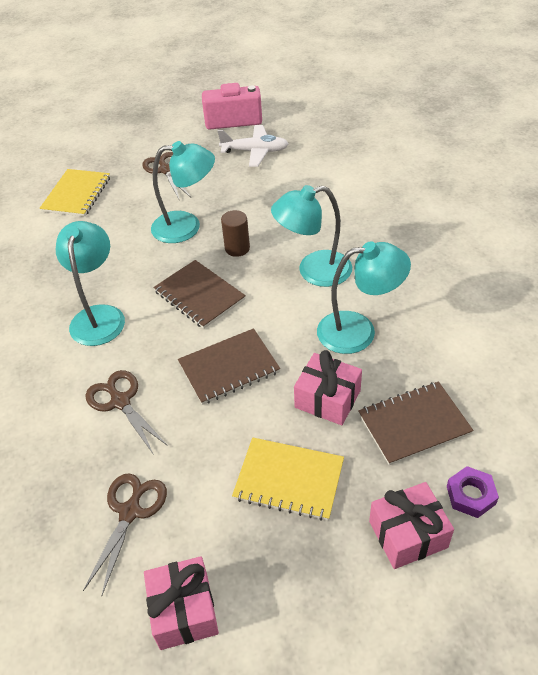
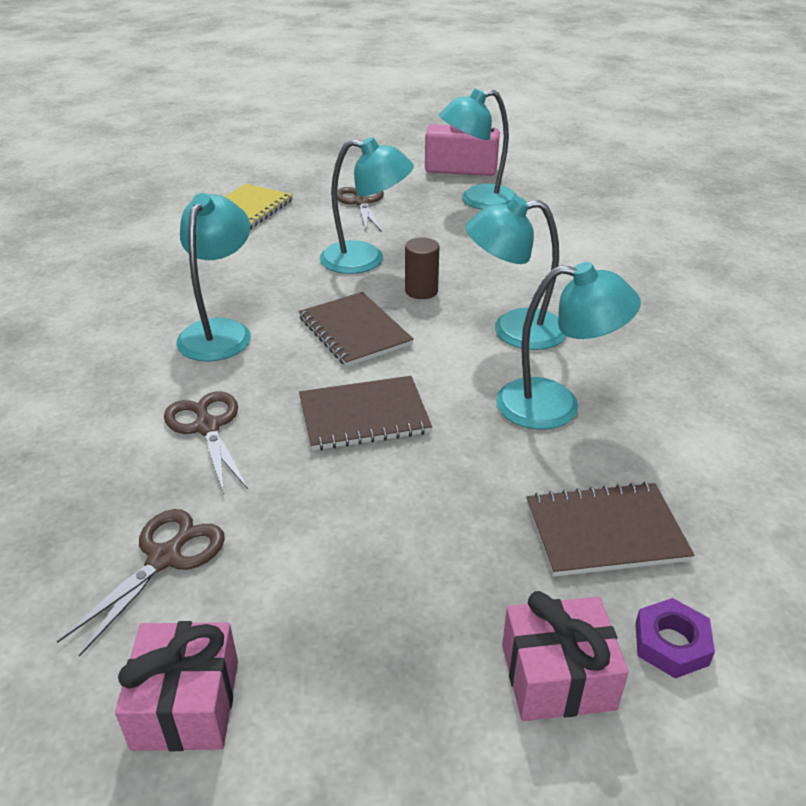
camera: 10 degrees right, 10 degrees down
white plane [218,125,288,167] -> turquoise lamp [439,89,517,210]
yellow notebook [232,437,344,521] -> none
pink gift [294,350,362,425] -> none

